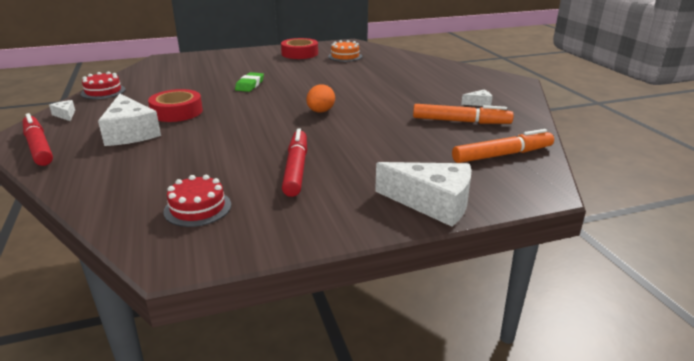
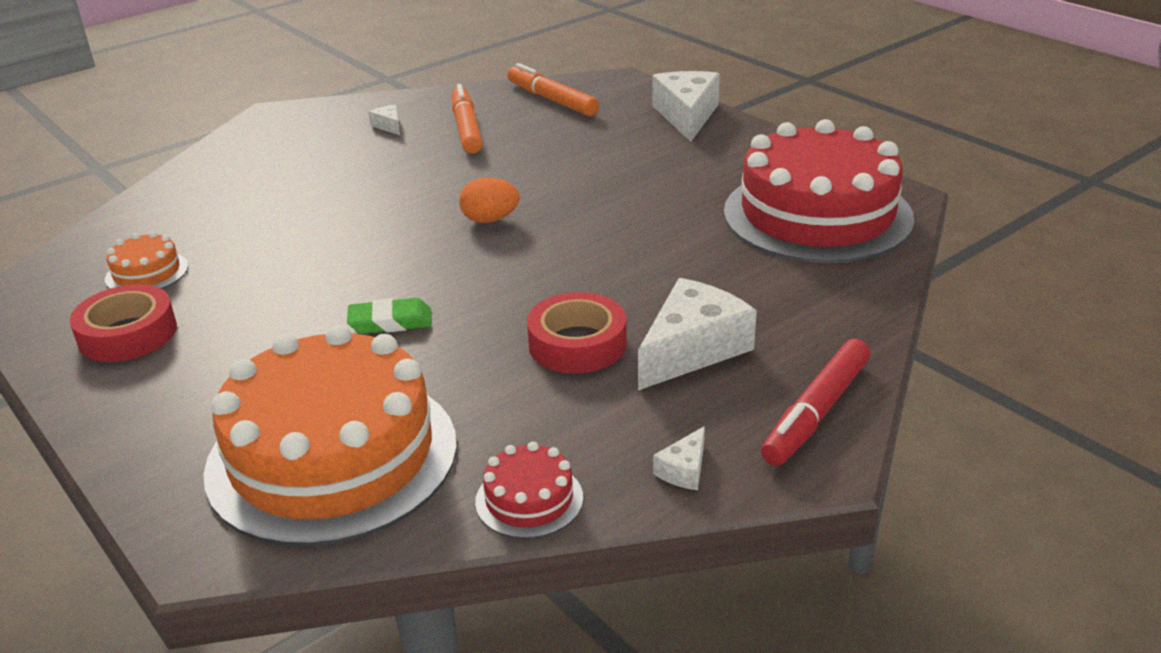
camera: 110 degrees left, 5 degrees up
red cake [163,175,231,227] -> red cake [724,119,914,263], size x2.44
red marker [282,128,307,197] -> none
none -> orange cake [203,324,457,546]

